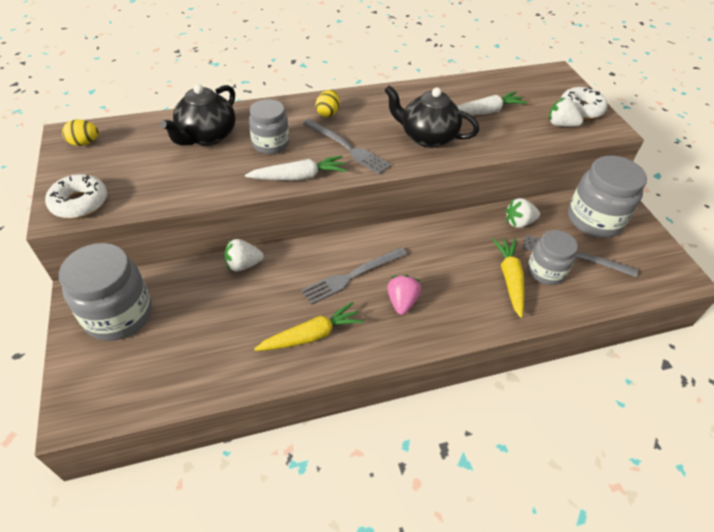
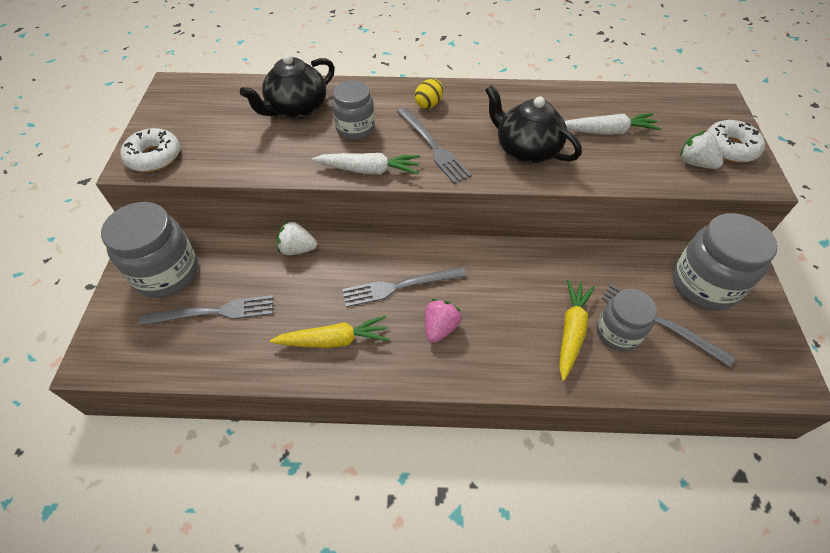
camera: 20 degrees right, 5 degrees up
yellow egg [62,119,99,146] -> none
white strawberry [506,198,540,228] -> none
none -> grey fork [139,295,273,326]

